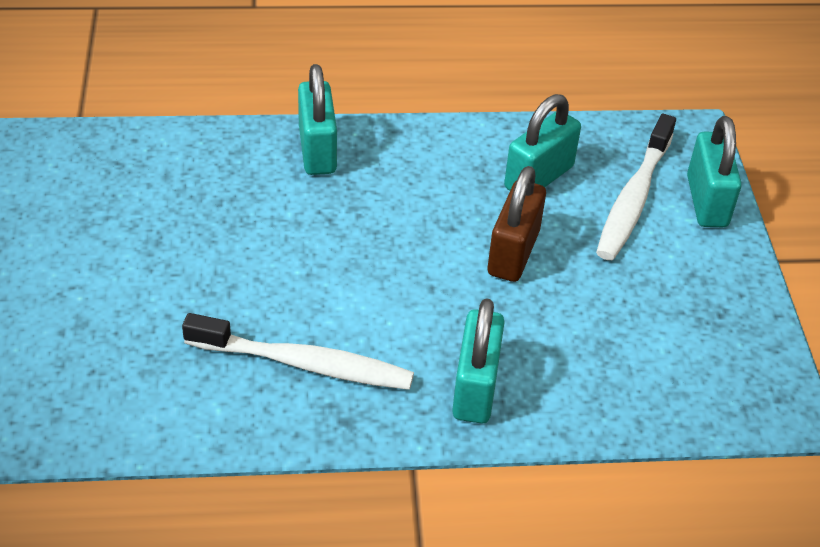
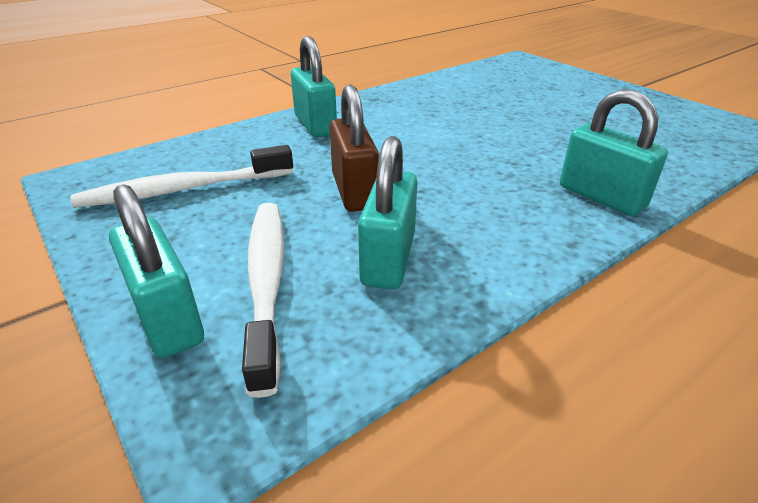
camera: 150 degrees right, 10 degrees down
white toothbrush [182,313,414,390] -> white toothbrush moved to [71,145,293,208]

